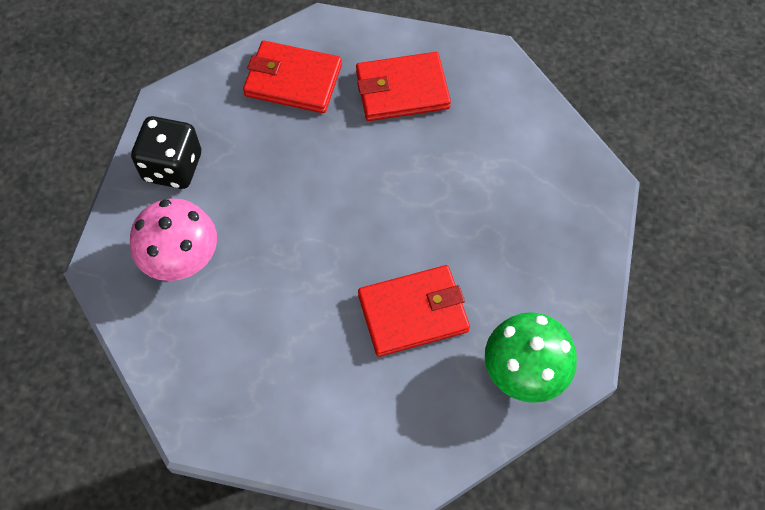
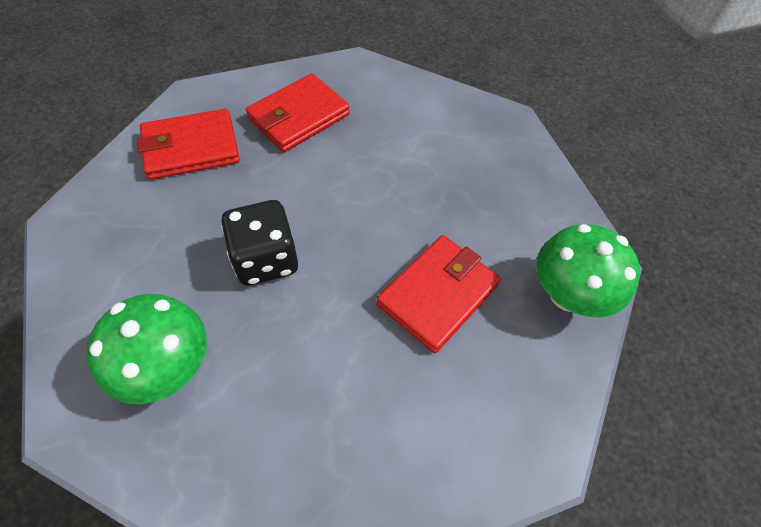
camera: 35 degrees left, 5 degrees down
pink mushroom [130,198,217,281] -> green mushroom [86,294,207,404]
black dice [131,116,201,189] -> black dice moved to [221,200,298,286]

